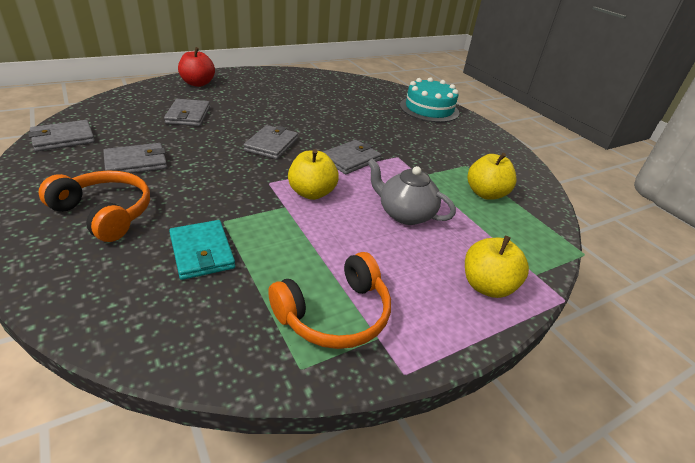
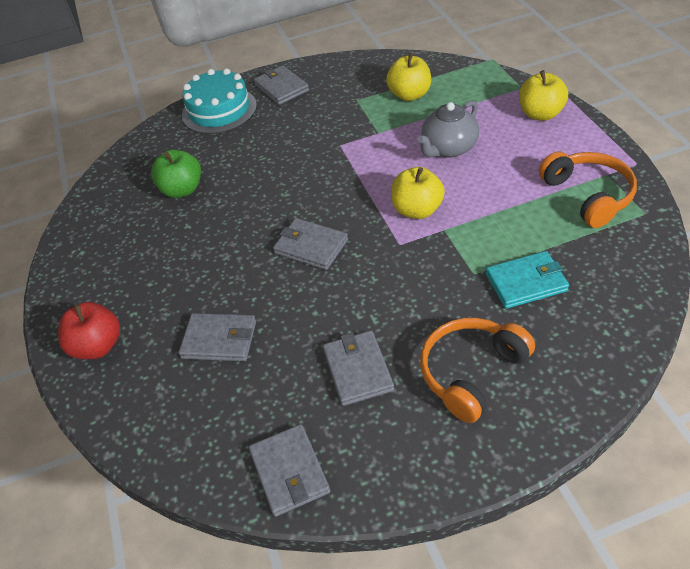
camera: 70 degrees left, 10 degrees up
grey wallet [323,140,381,174] -> grey wallet moved to [254,65,309,105]
none -> green apple [151,150,201,198]

